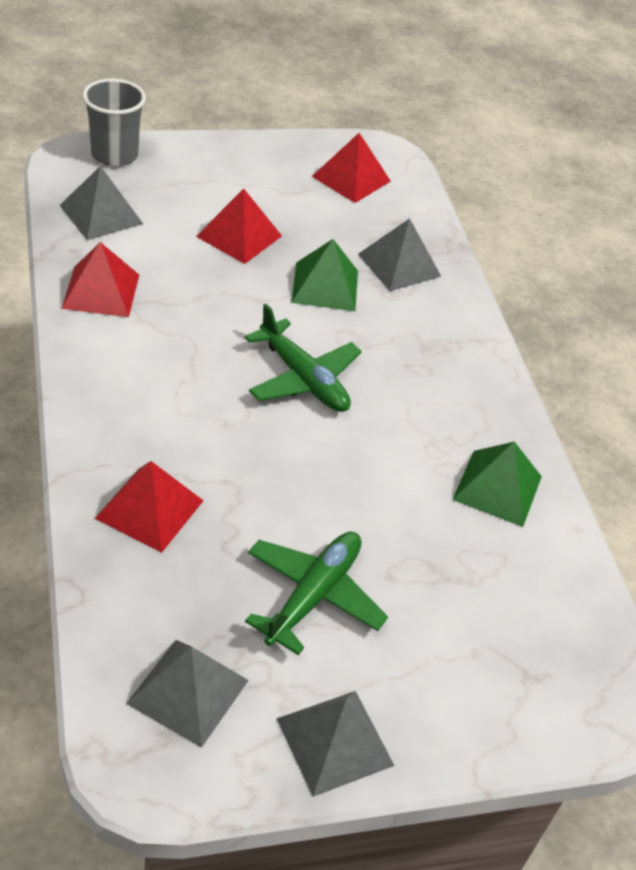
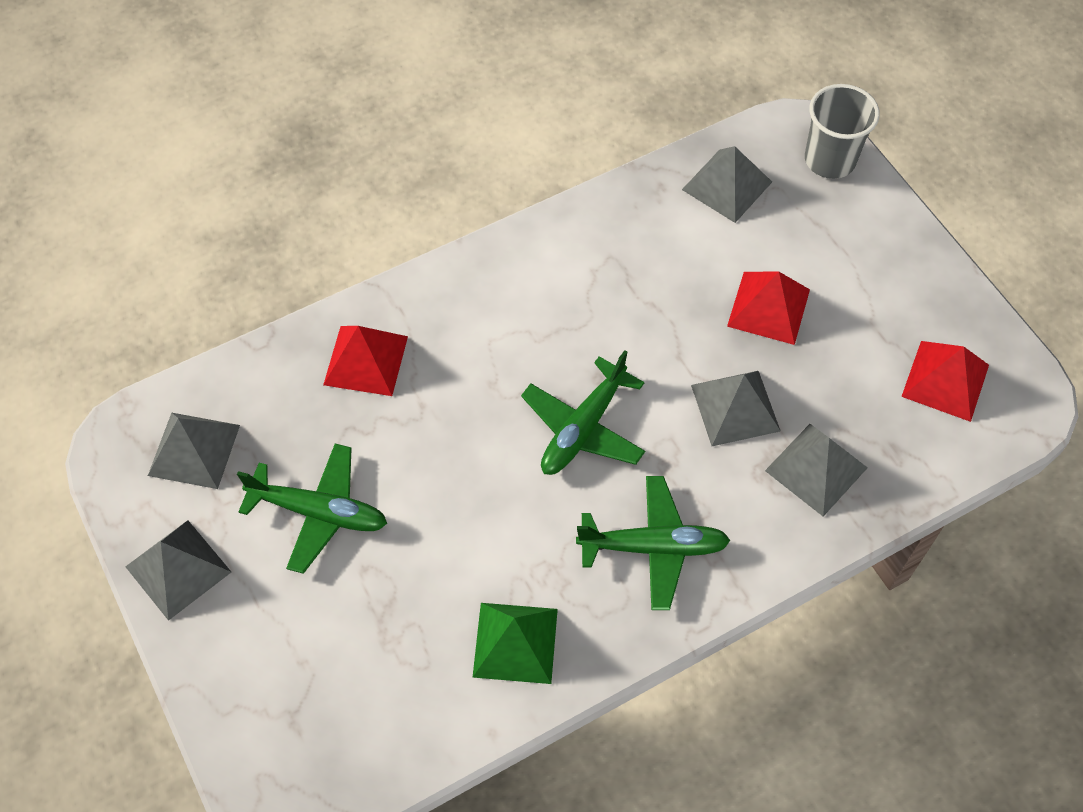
camera: 80 degrees right, 15 degrees up
red pyramid [61,242,139,317] -> none
green pyramid [291,239,358,311] -> grey pyramid [691,371,780,446]
none -> green plane [576,476,731,610]

